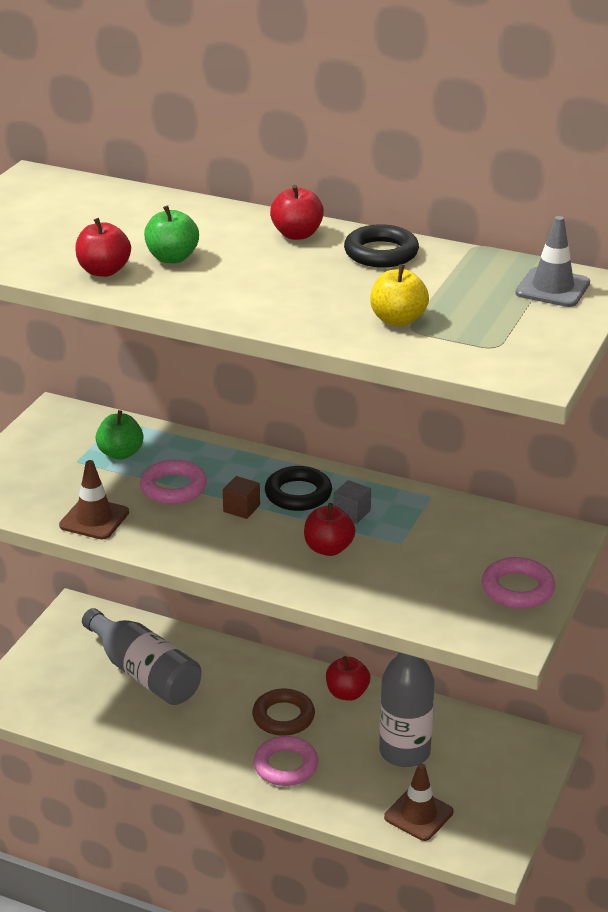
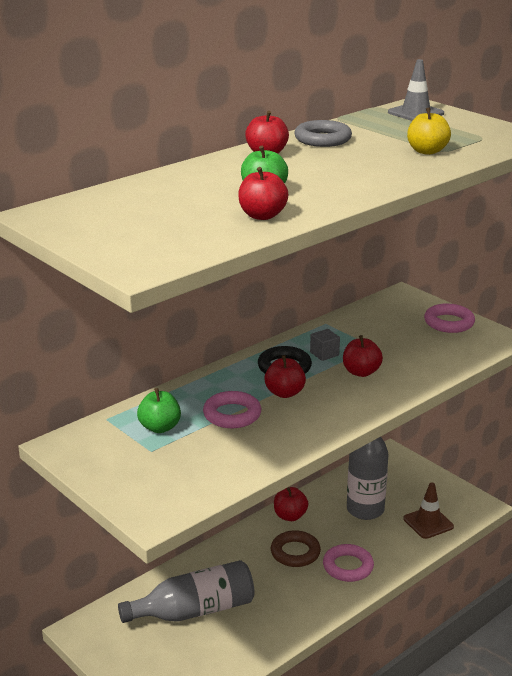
camera: 65 degrees left, 5 degrees down
brown traffic cone [59,460,129,540] -> none
brown cube [223,476,260,519] -> red apple [264,355,306,398]
black ring [344,224,419,268] -> grey ring [294,120,352,147]

